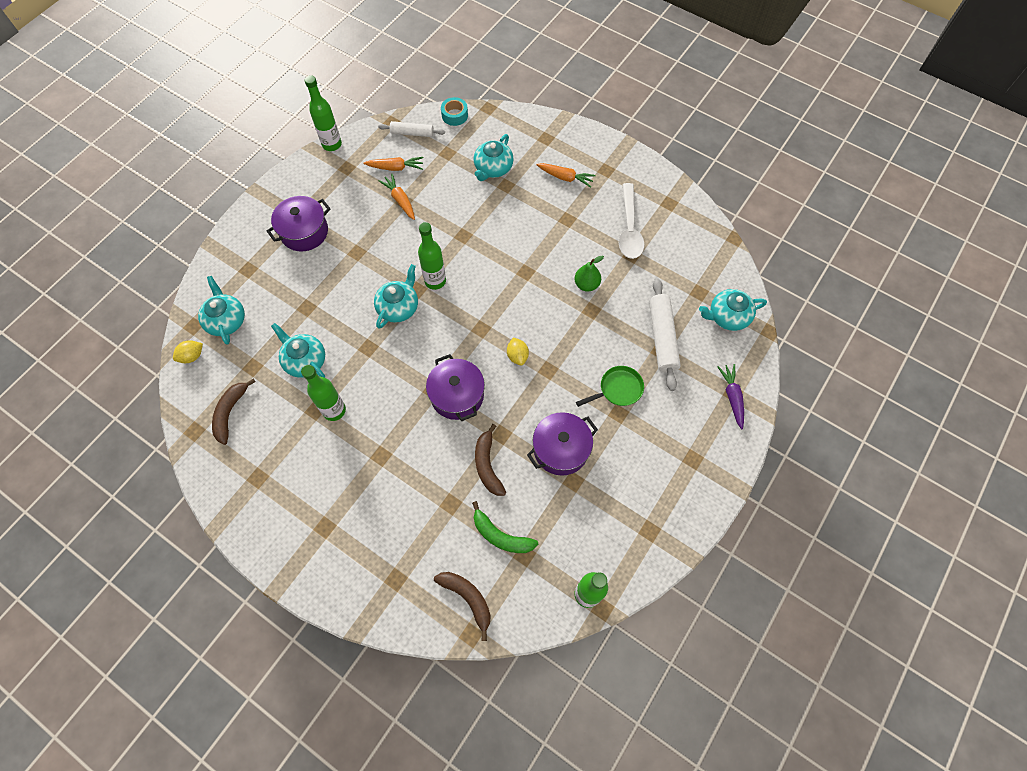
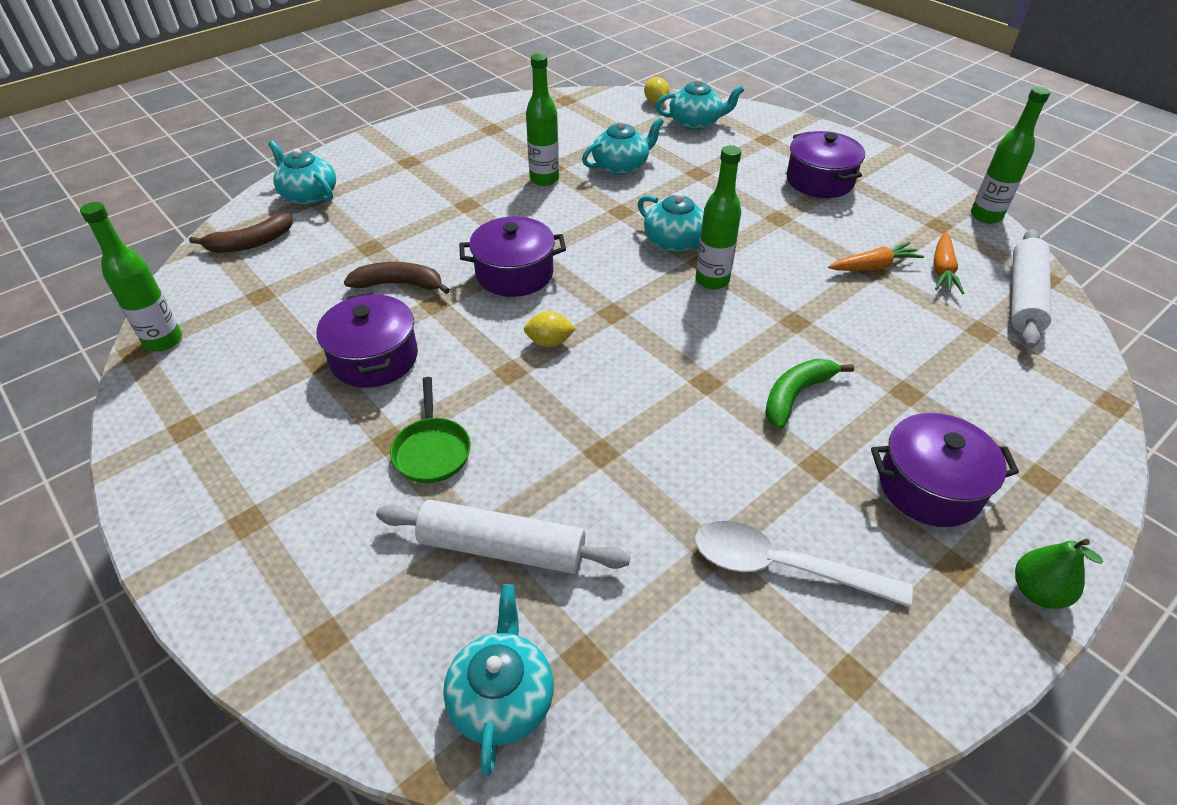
camera: 105 degrees right, 20 degrees down
brown banana [212,379,255,445] -> none
white rolling pin [378,121,445,137] -> white rolling pin [1011,229,1051,349], size x1.60
turquoise tape [441,97,468,126] -> none
green banana [472,501,538,553] -> green banana moved to [765,359,854,429]
turquoise teapot [474,134,514,181] -> turquoise teapot moved to [268,141,336,205]
orange carrot [536,163,596,188] -> purple pot [871,413,1019,527]
green pear [574,256,604,292] -> green pear moved to [1015,539,1103,609]
purple carrot [717,364,744,429] -> none

